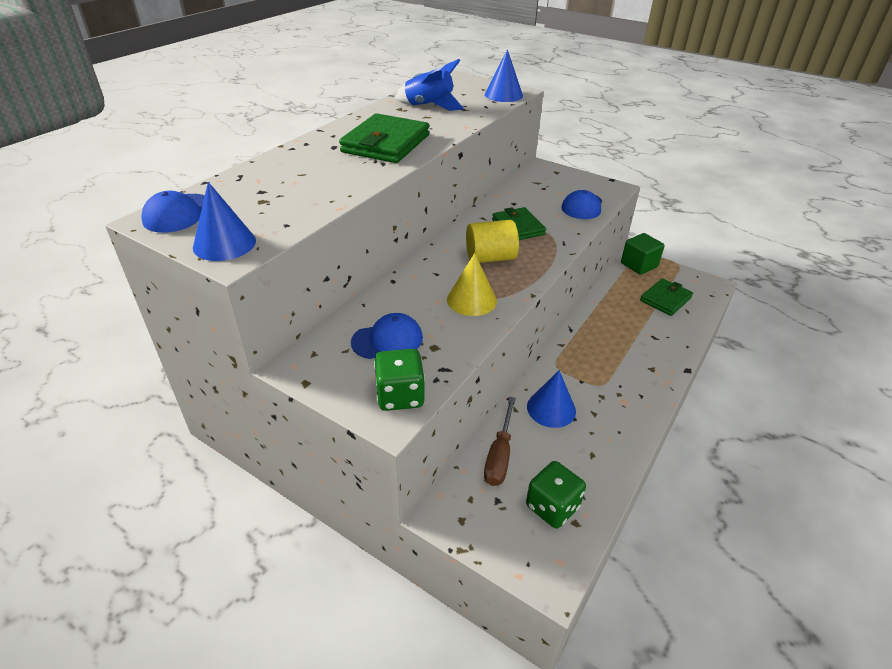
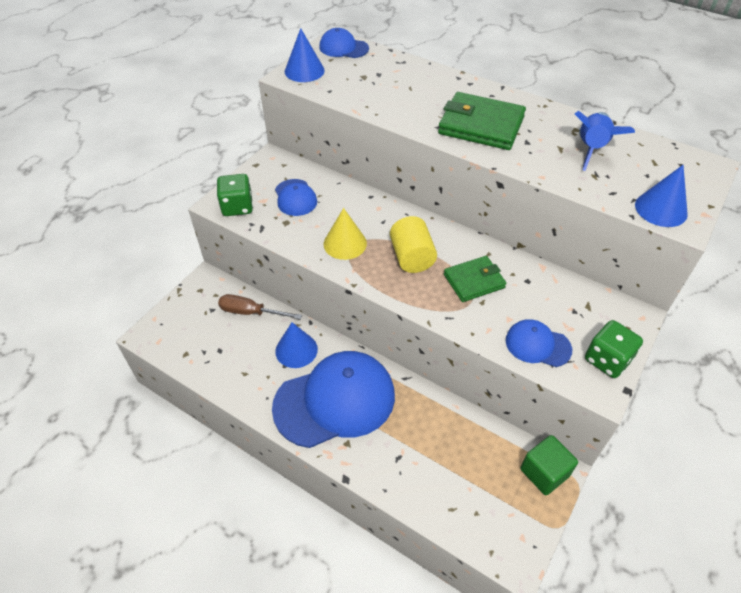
camera: 90 degrees right, 10 degrees up
green dice [526,461,586,529] -> green dice moved to [585,320,643,378]
green wallet [640,278,693,316] -> none
none -> blue cap [272,351,395,448]

